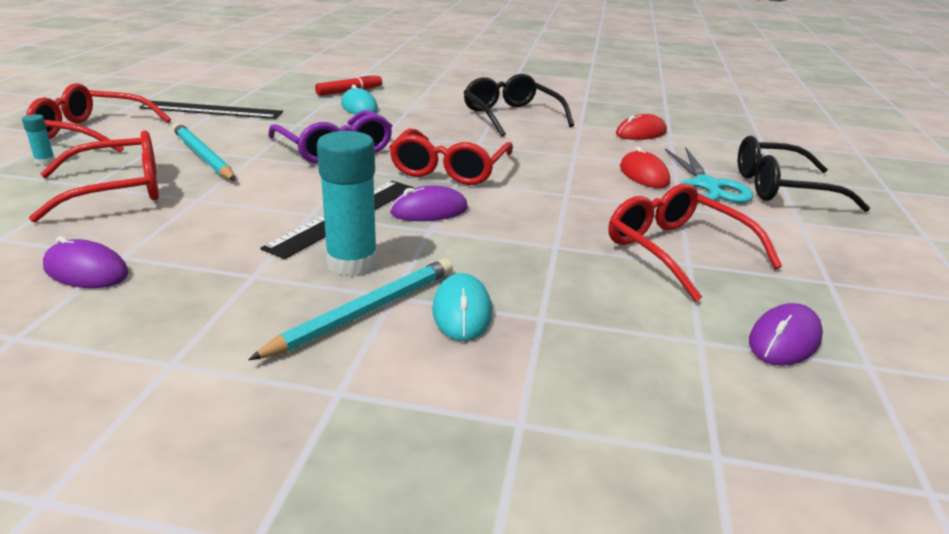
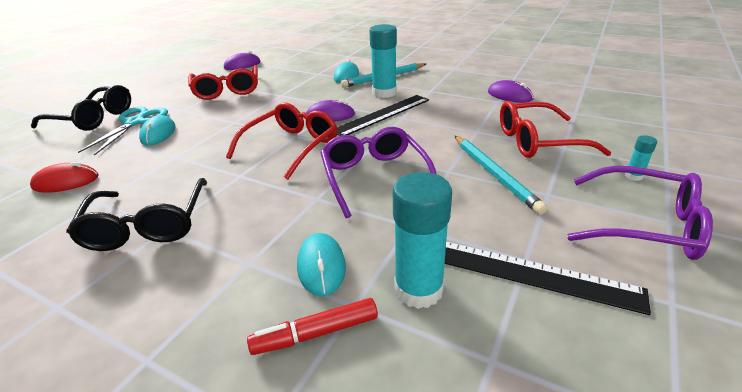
camera: 160 degrees left, 5 degrees up
red glasses [26,83,171,153] -> purple glasses [567,166,713,260]
red mouse [620,147,670,188] -> turquoise mouse [139,115,175,146]
none -> turquoise glue stick [393,172,452,309]

